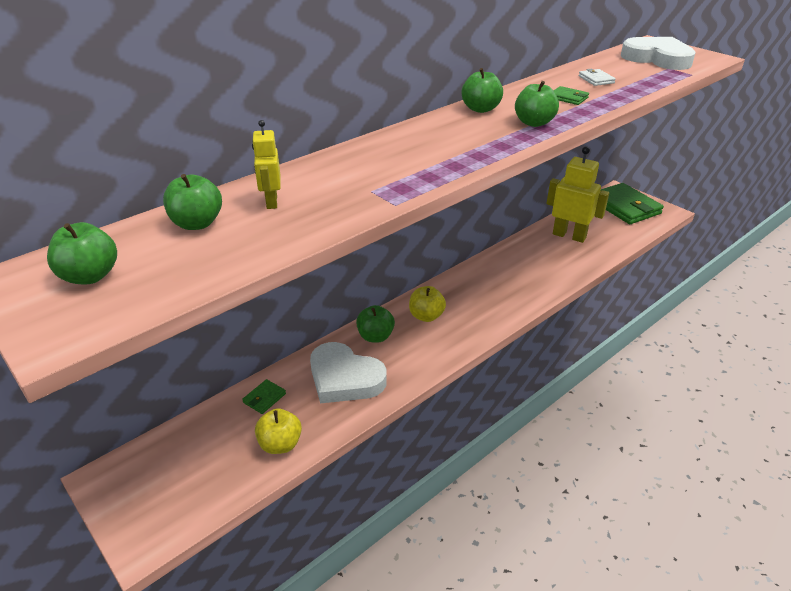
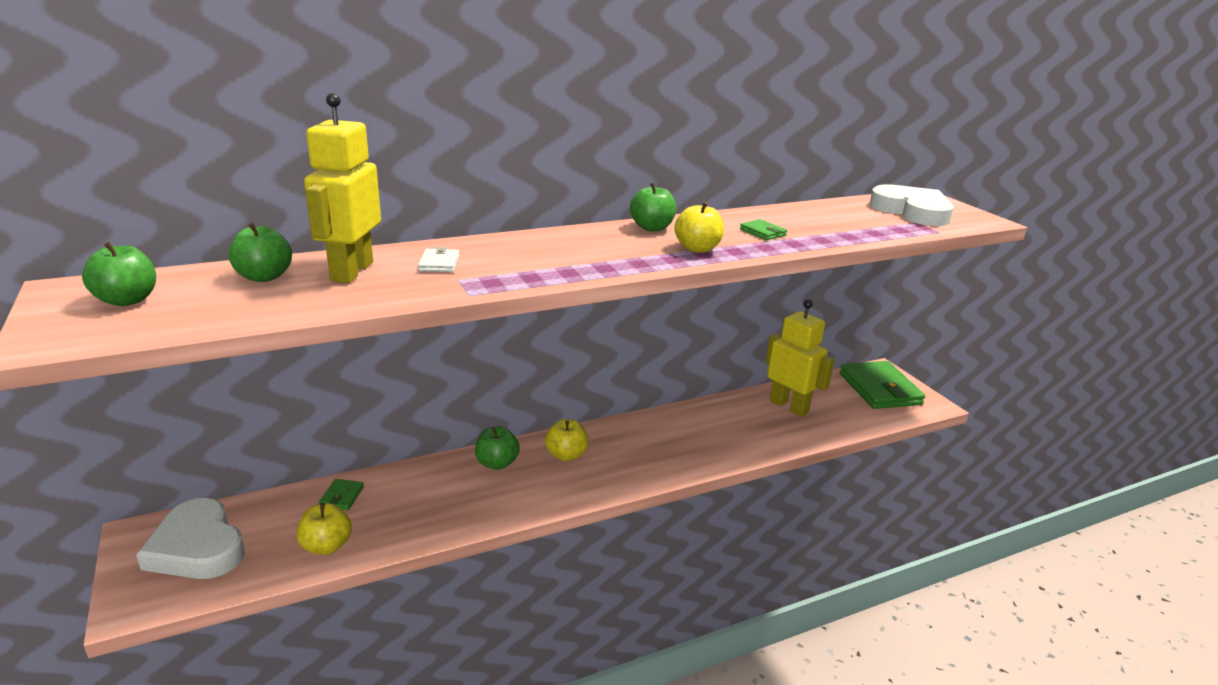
camera: 15 degrees right, 10 degrees down
green wallet [242,379,286,414] -> green wallet turned 45 degrees counterclockwise [319,479,364,511]
yellow robot [252,120,281,209] -> yellow robot [304,93,381,283], size x1.92
white heart [310,342,387,403] -> white heart moved to [136,498,245,579]
green apple [515,81,559,127] -> yellow apple [674,202,724,253]
white wallet [579,69,616,86] -> white wallet moved to [418,247,460,272]

